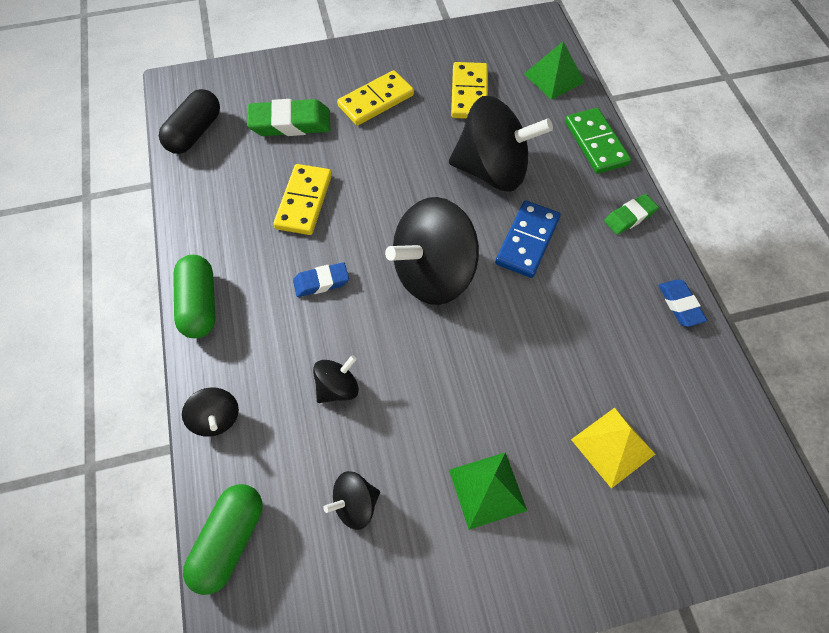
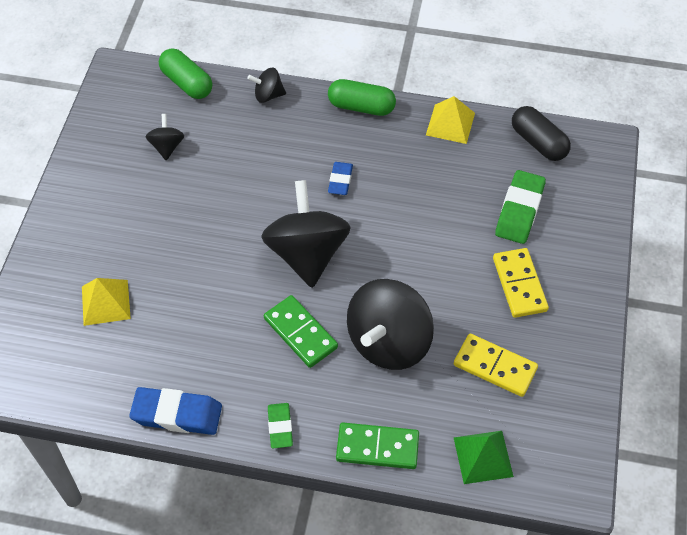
camera: 115 degrees right, 5 degrees down
yellow domino [273,164,332,235] -> none
black spinning top [313,355,359,403] -> none
green pyramid [449,452,527,530] -> none
blue domino [495,200,561,278] -> green domino [264,295,338,368]
blue eraser [658,279,707,327] -> blue eraser [129,387,222,435], size x1.67
none -> yellow pyramid [426,96,475,144]

